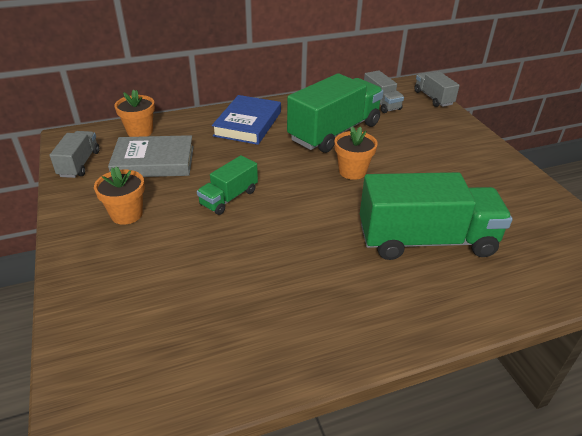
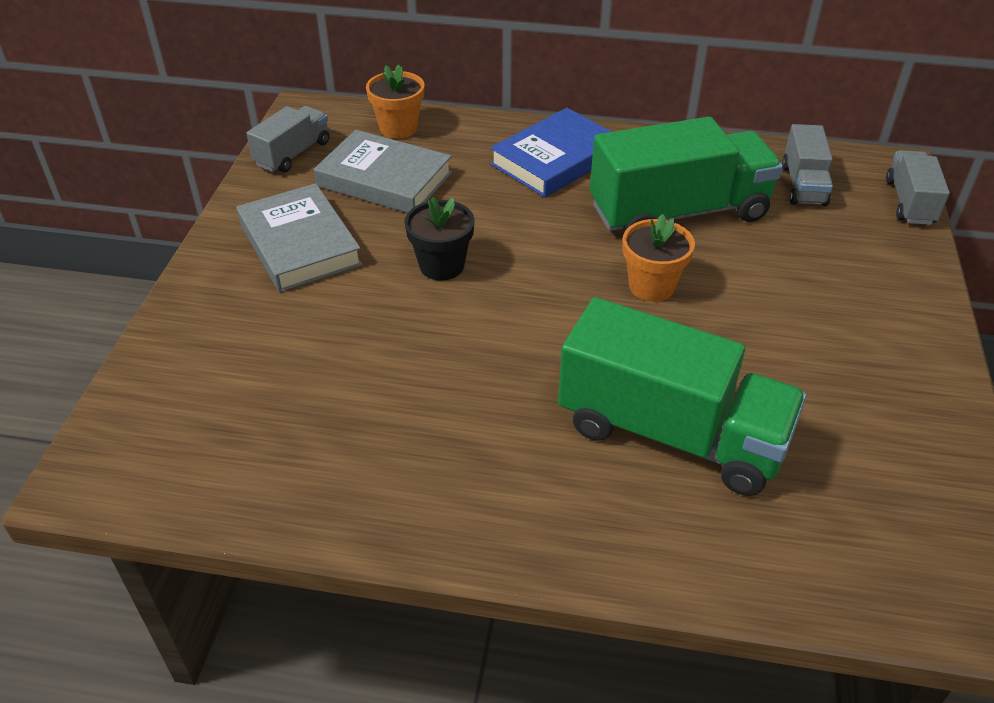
camera: 30 degrees right, 5 degrees up
orange flower pot [94,167,145,225] -> grey book [236,183,363,292]
green truck [197,155,258,215] -> black flower pot [404,197,475,280]

